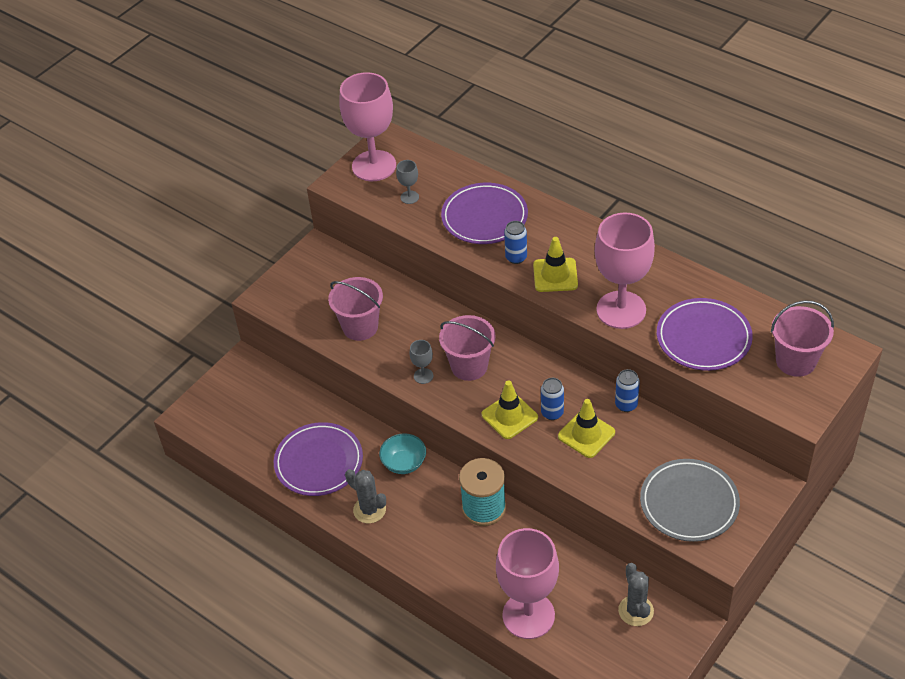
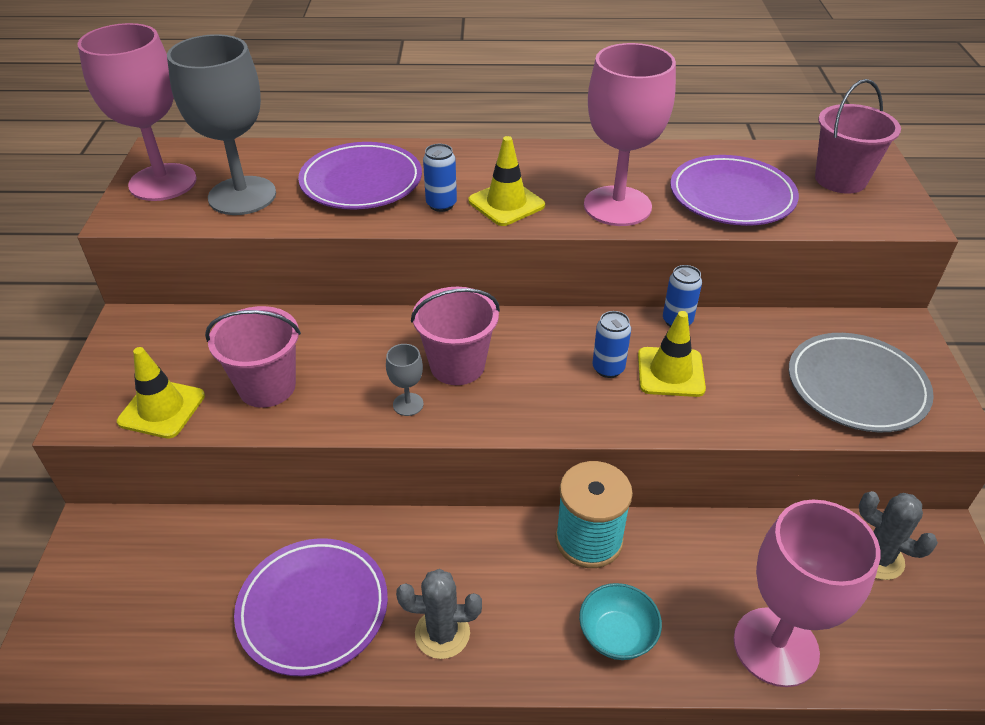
camera: 40 degrees left, 5 degrees down
turquoise bowl [379,433,426,474] -> turquoise bowl moved to [579,583,662,660]
grey goblet [396,160,419,204] -> grey goblet [167,34,276,215], size x2.44
yellow traffic cone [481,380,538,439] -> yellow traffic cone moved to [117,347,205,439]

